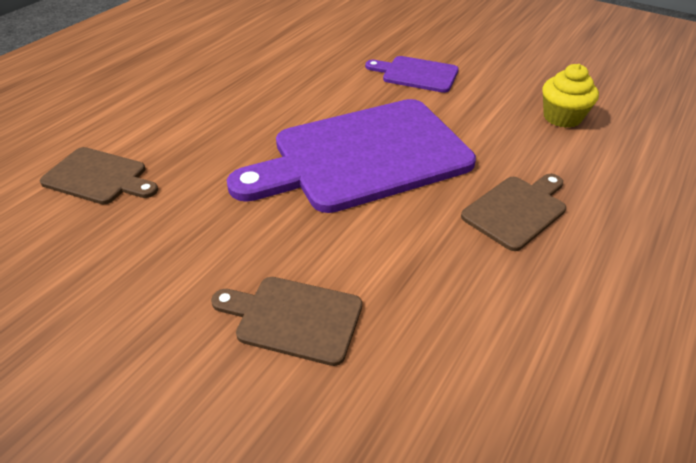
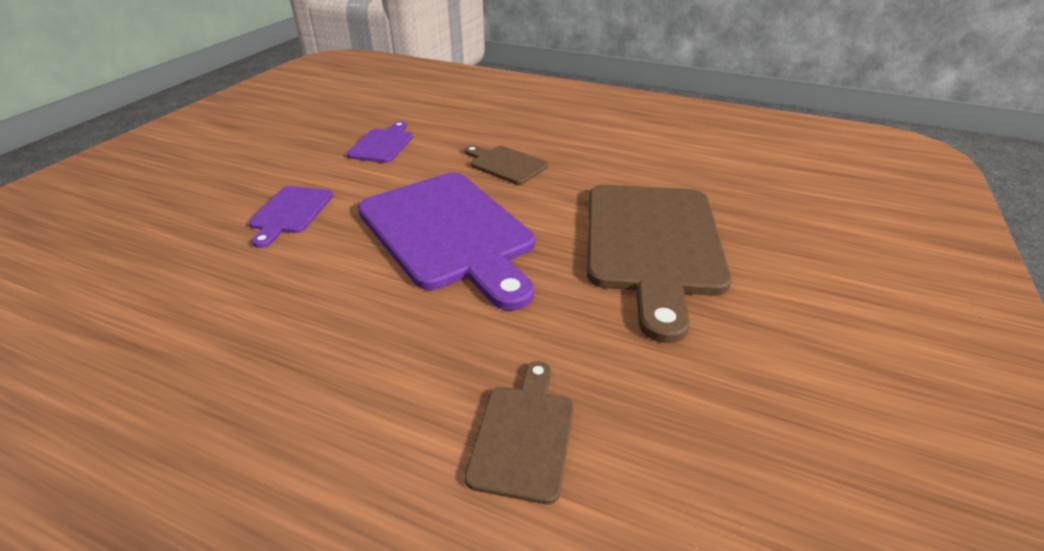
camera: 100 degrees left, 5 degrees down
brown cutting board [211,277,362,366] -> brown cutting board [587,185,731,343], size x2.10
yellow cupcake [542,64,599,128] -> purple cutting board [346,121,413,163]

